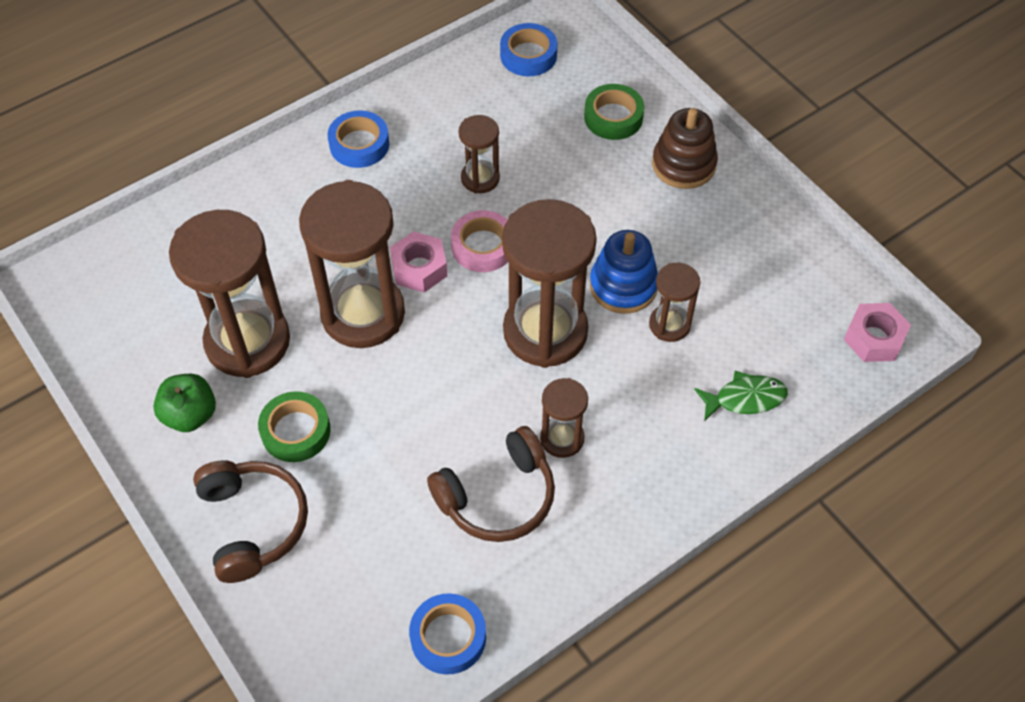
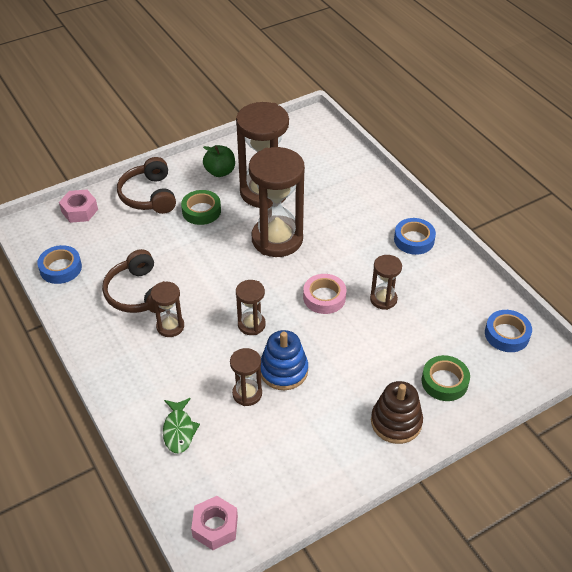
camera: 95 degrees right, 10 degrees down
brown headphones [193,460,308,583] -> brown headphones turned 90 degrees clockwise [117,157,176,214]
pink nut [390,231,447,293] -> pink nut moved to [59,190,98,223]
brown hourglass [502,199,597,368] -> brown hourglass [236,280,266,335], size x0.49

